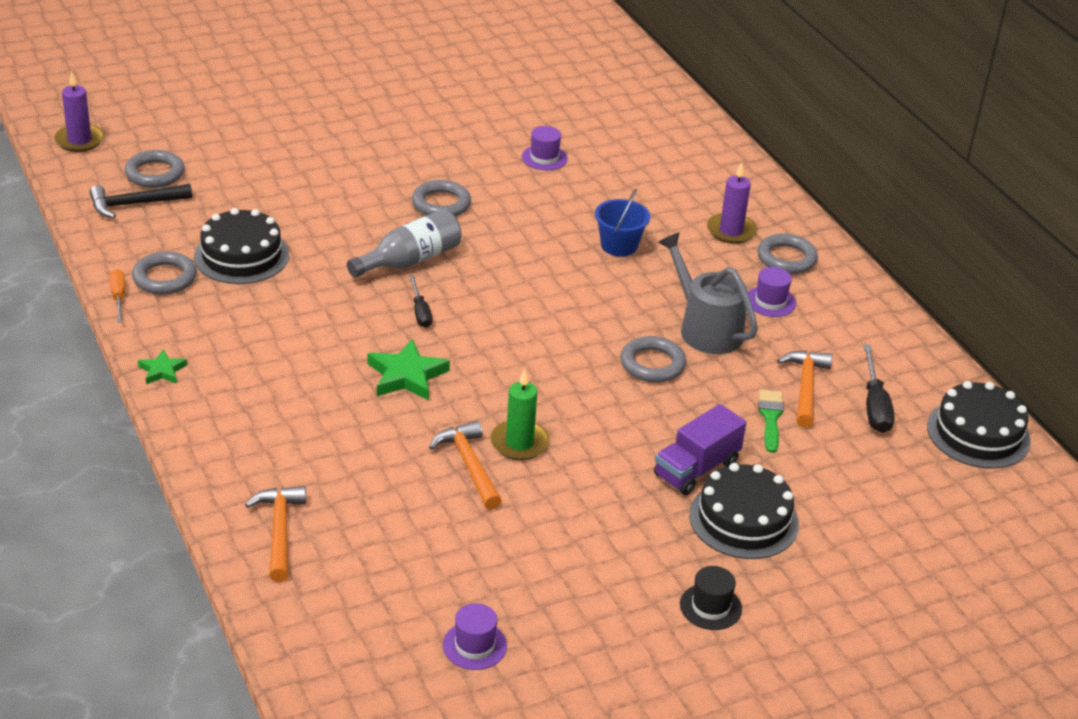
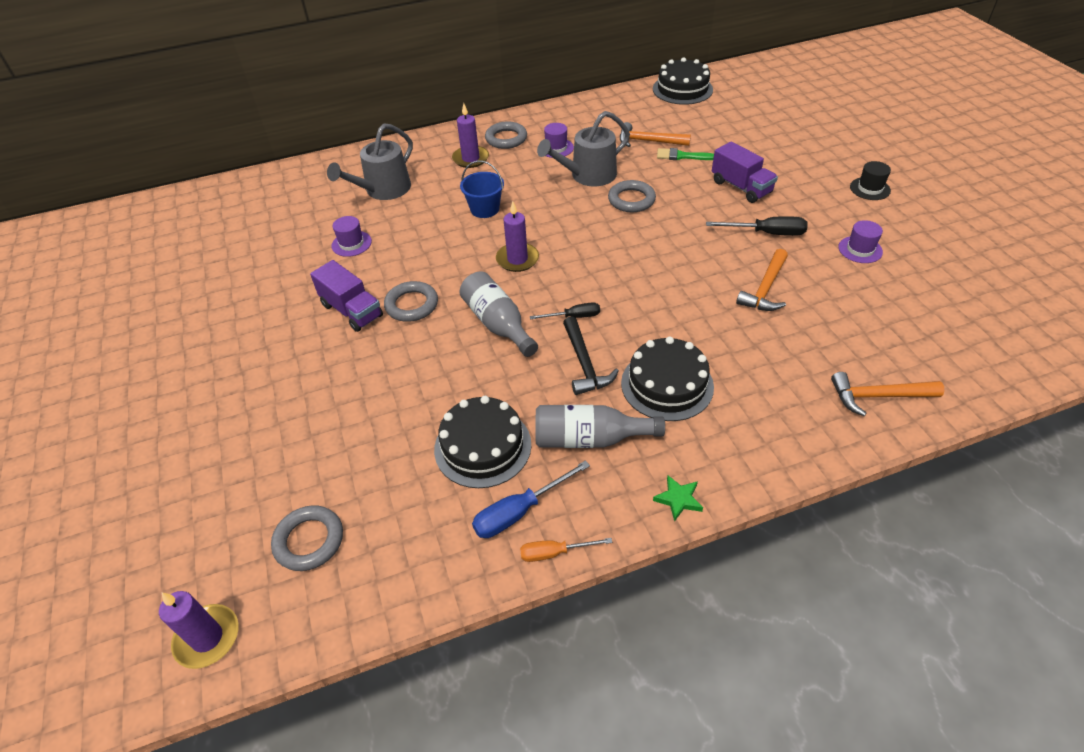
camera: 80 degrees left, 10 degrees up
black hammer [89,184,192,218] -> black hammer moved to [563,316,619,395]
grey ring [132,251,197,295] -> blue screwdriver [472,460,590,538]
green star [368,339,450,401] -> none
orange hammer [429,421,502,510] -> orange hammer turned 45 degrees counterclockwise [736,249,788,311]
purple hat [443,603,507,670] -> purple hat moved to [838,220,883,263]
green candle [490,369,550,460] -> none
black cake [689,463,799,559] -> black cake moved to [621,337,714,421]
black screwdriver [863,344,895,433] -> black screwdriver moved to [706,216,808,236]
none -> purple truck [310,260,383,332]
none -> grey watering can [327,123,413,200]
none -> purple candle [496,201,539,272]
none -> grey bottle [536,405,665,448]

